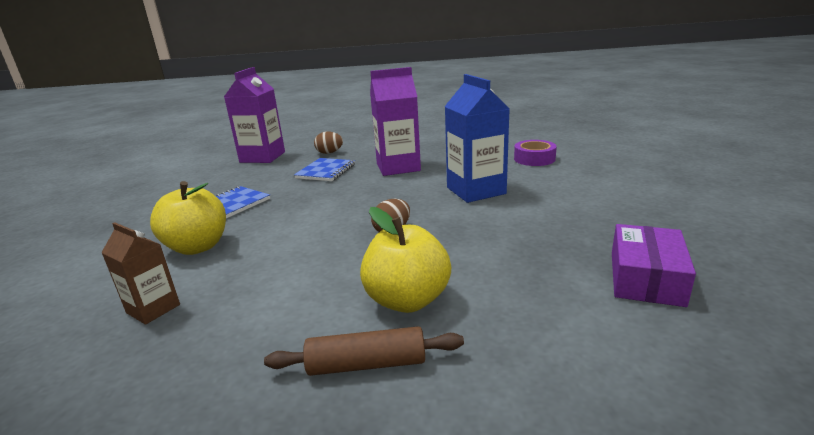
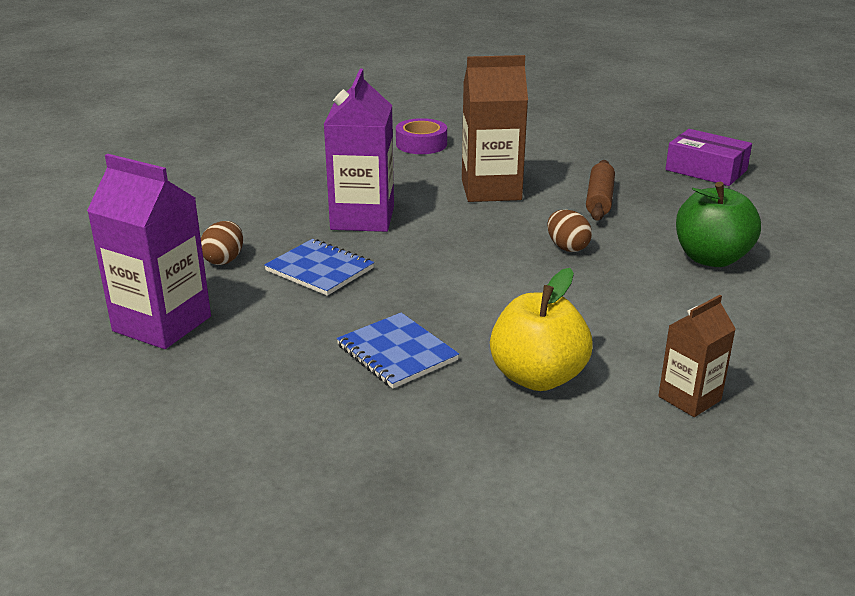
camera: 75 degrees left, 5 degrees up
brown rolling pin [264,326,464,376] -> brown rolling pin moved to [586,160,615,221]
yellow apple [360,207,451,313] -> green apple [676,182,761,267]
blue carton [444,74,510,203] -> brown carton [462,55,528,202]

